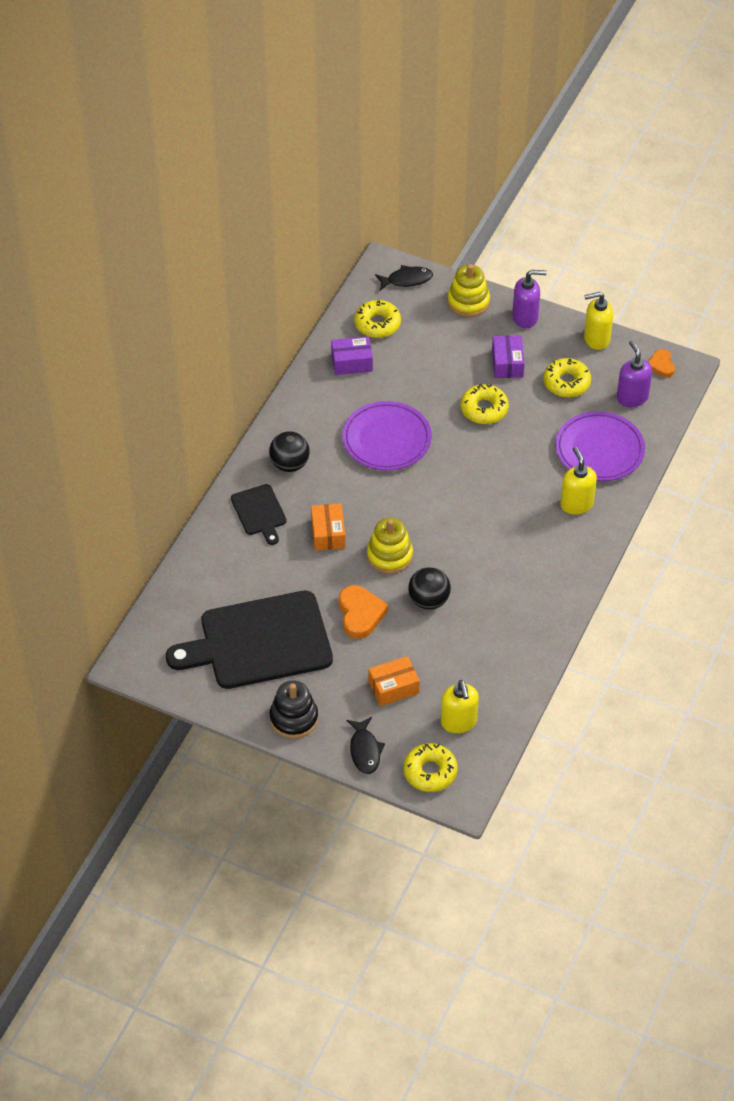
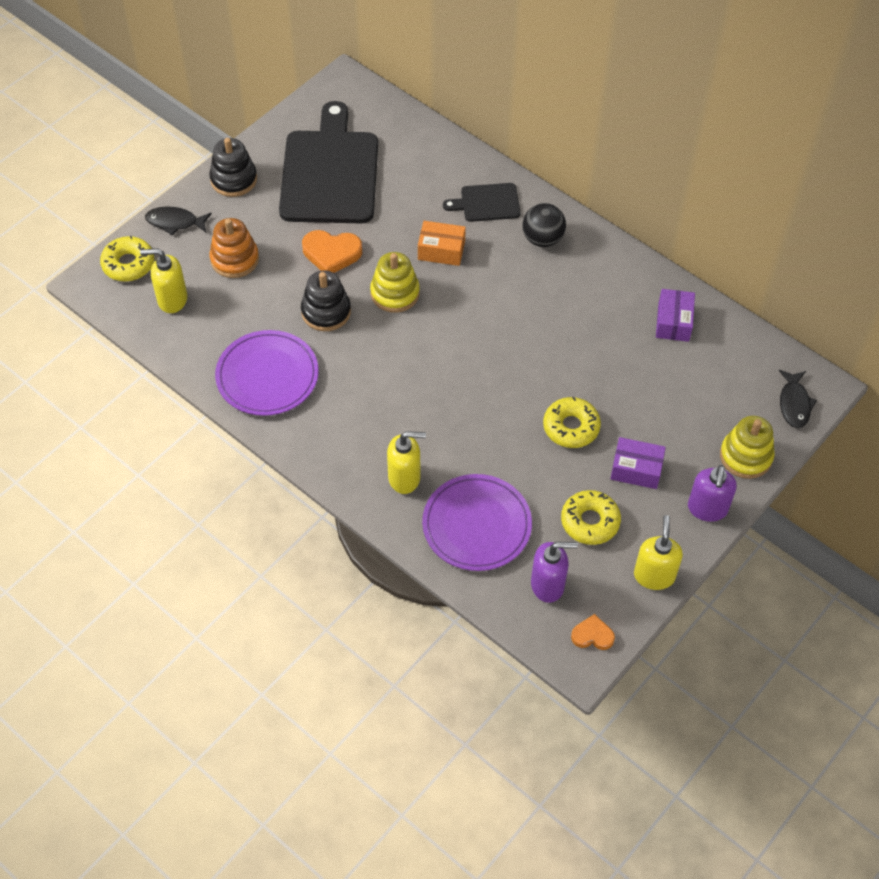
camera: 105 degrees right, 5 degrees up
purple plate [342,401,432,471] -> purple plate moved to [215,330,319,416]
yellow donut [354,300,401,338] -> none
orange box [368,656,420,706] -> orange stacking toy [209,218,259,278]
black ball [408,567,451,609] -> black stacking toy [301,270,351,331]

